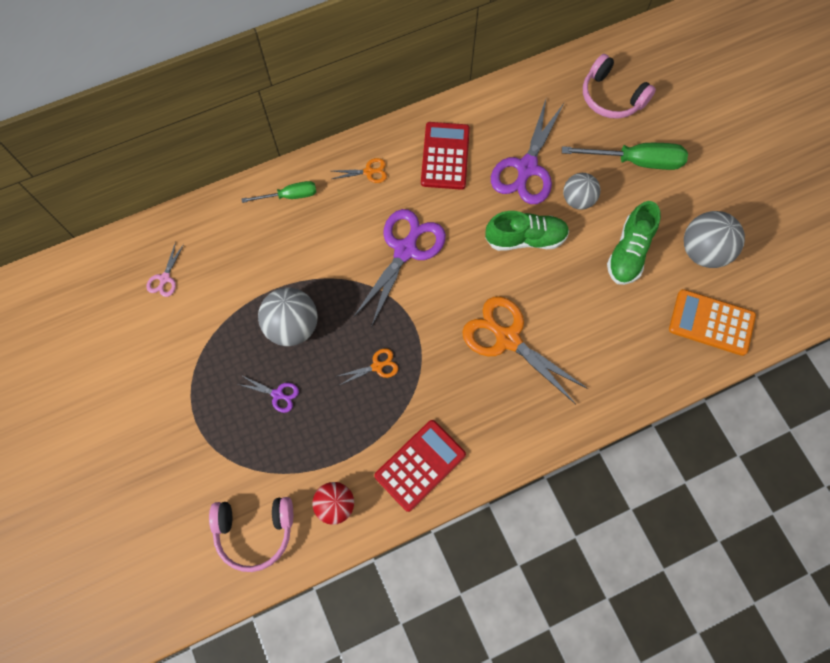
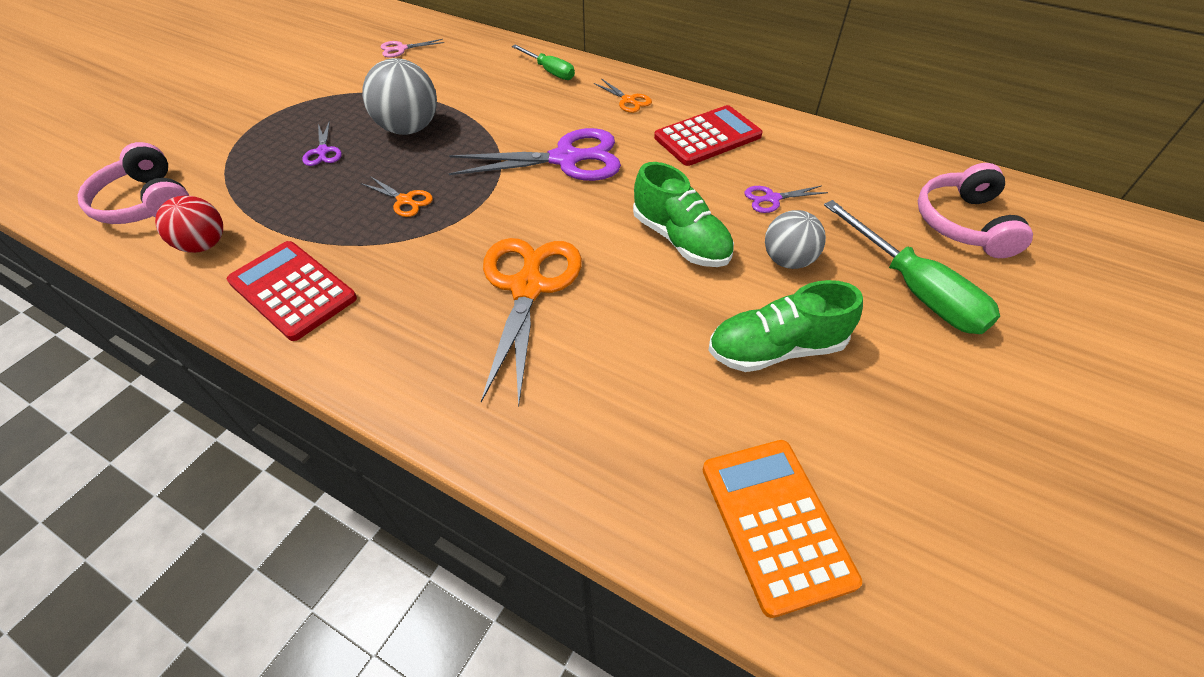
camera: 55 degrees right, 20 degrees down
red calculator [374,420,466,512] -> red calculator turned 150 degrees counterclockwise [227,241,357,341]
purple scissors [491,100,564,204] -> purple scissors [744,186,828,213], size x0.46
grey ball [684,211,745,268] -> none

